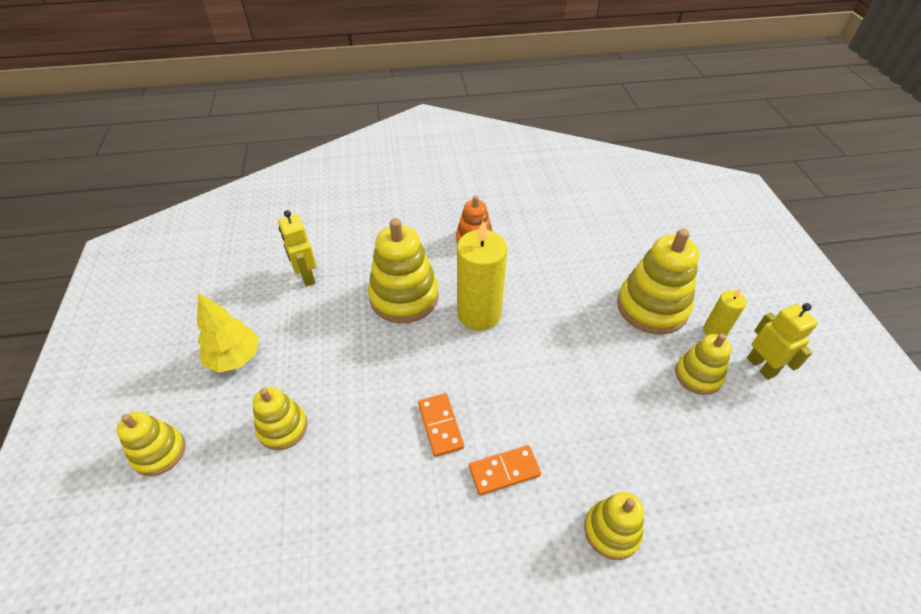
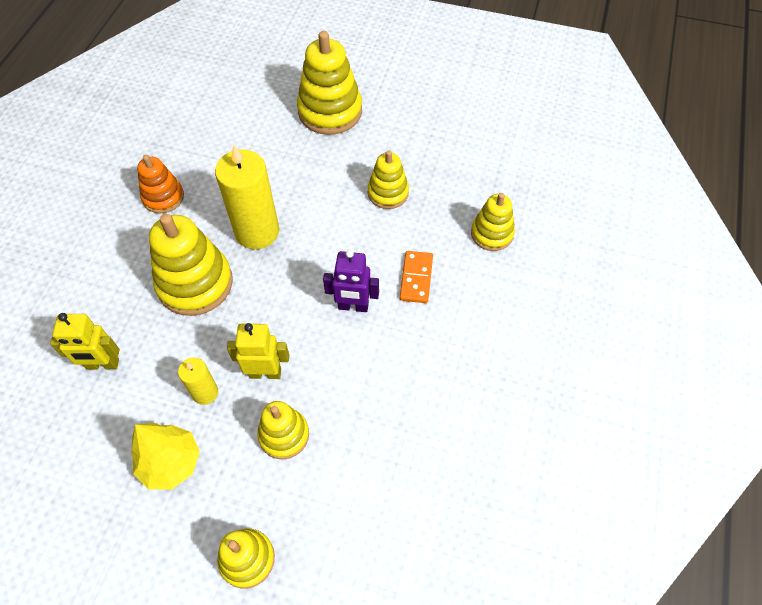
camera: 65 degrees left, 10 degrees up
orange domino [418,393,464,457] -> purple robot [323,250,379,312]
yellow stacking toy [675,334,732,395] -> yellow stacking toy moved to [368,150,409,209]
yellow candle [703,288,747,337] -> yellow candle moved to [178,357,218,405]
yellow robot [747,303,818,380] -> yellow robot moved to [227,323,289,379]

